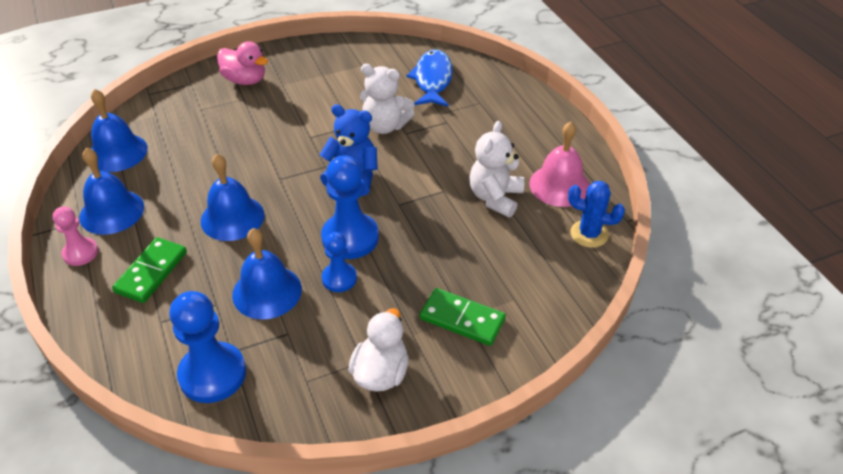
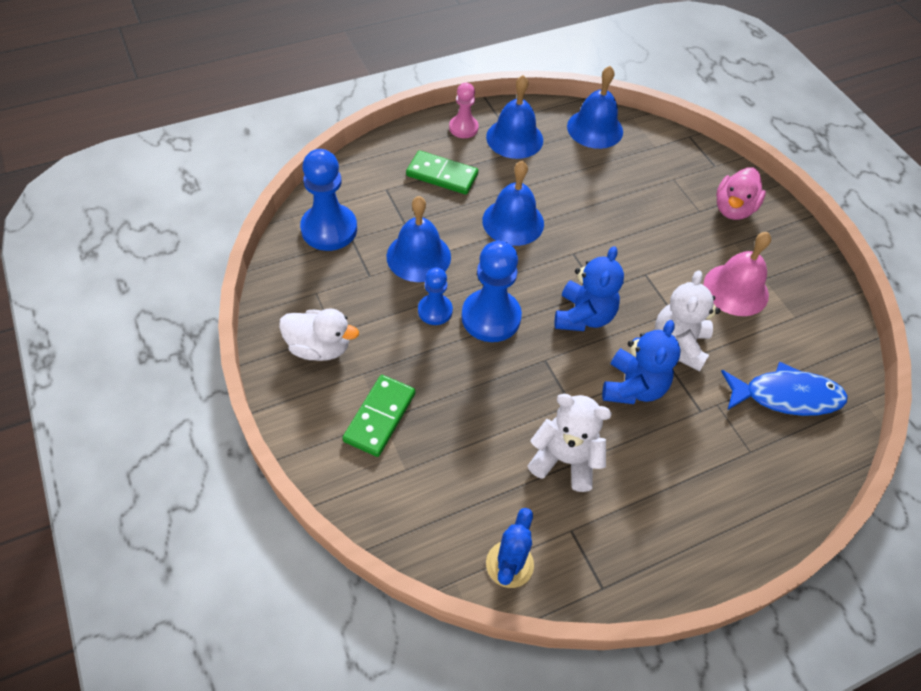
camera: 85 degrees right, 10 degrees up
pink bell [529,122,590,207] -> pink bell moved to [704,232,771,316]
none -> blue teddy bear [602,320,681,404]

